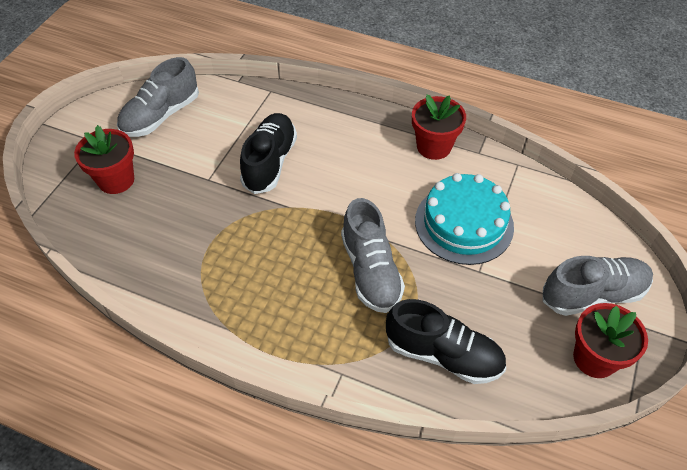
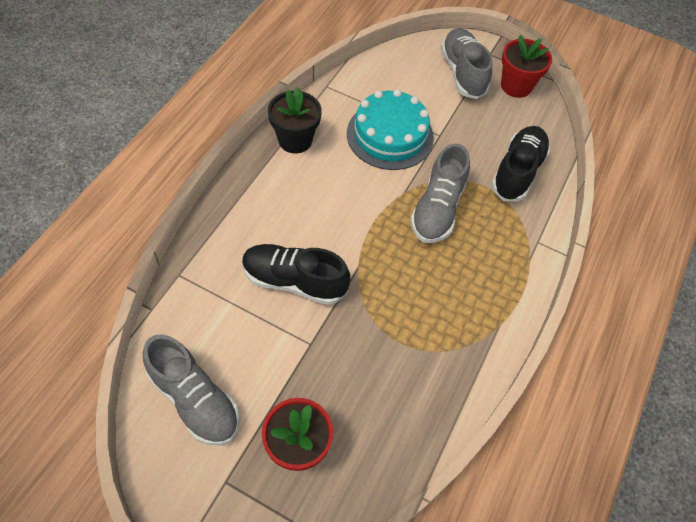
camera: 90 degrees left, 5 degrees up
grey shoe [341,198,405,313] -> grey shoe turned 120 degrees clockwise [410,144,470,243]
red flower pot [412,94,466,160] -> black flower pot [268,87,322,153]

